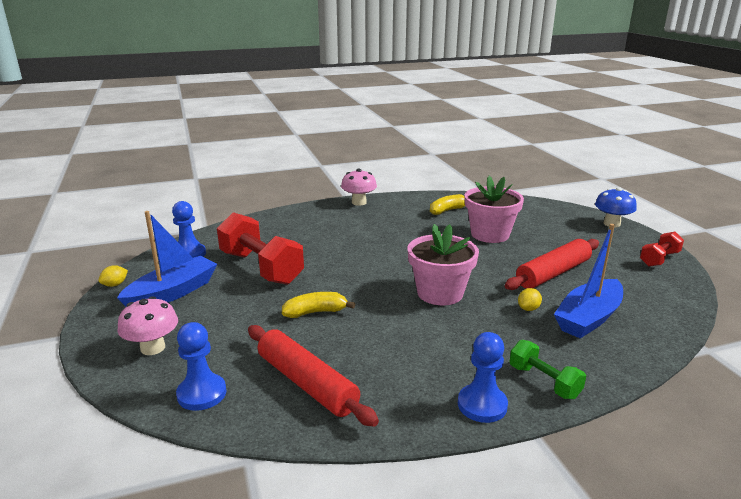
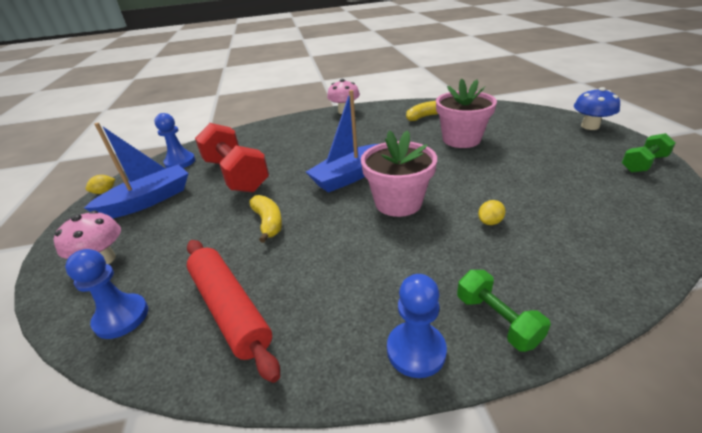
camera: 10 degrees right, 10 degrees up
yellow banana [282,292,355,318] -> yellow banana turned 75 degrees clockwise [249,195,282,243]
red rolling pin [505,239,599,290] -> none
blue boat [554,224,623,339] -> blue boat moved to [306,90,378,193]
red dumbbell [640,232,684,267] -> green dumbbell [622,133,676,173]

